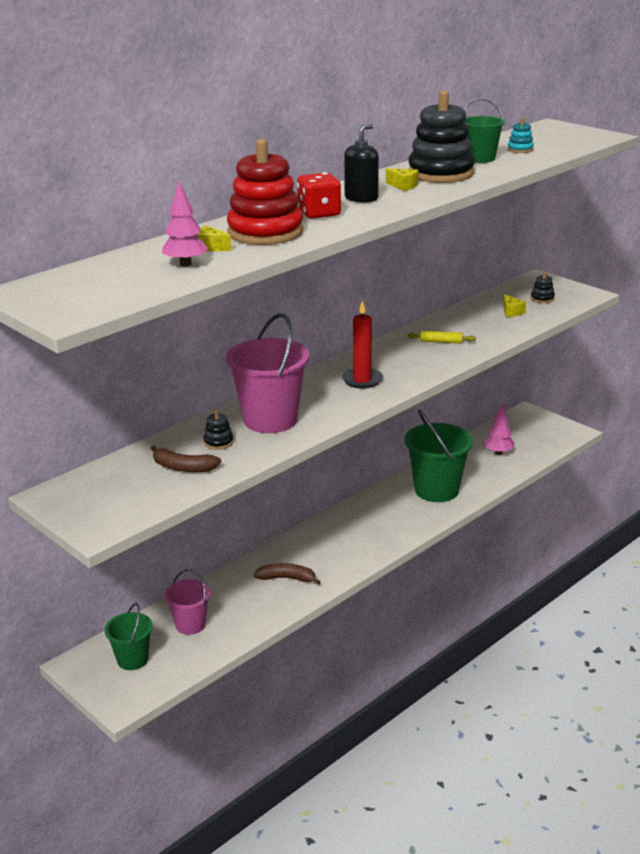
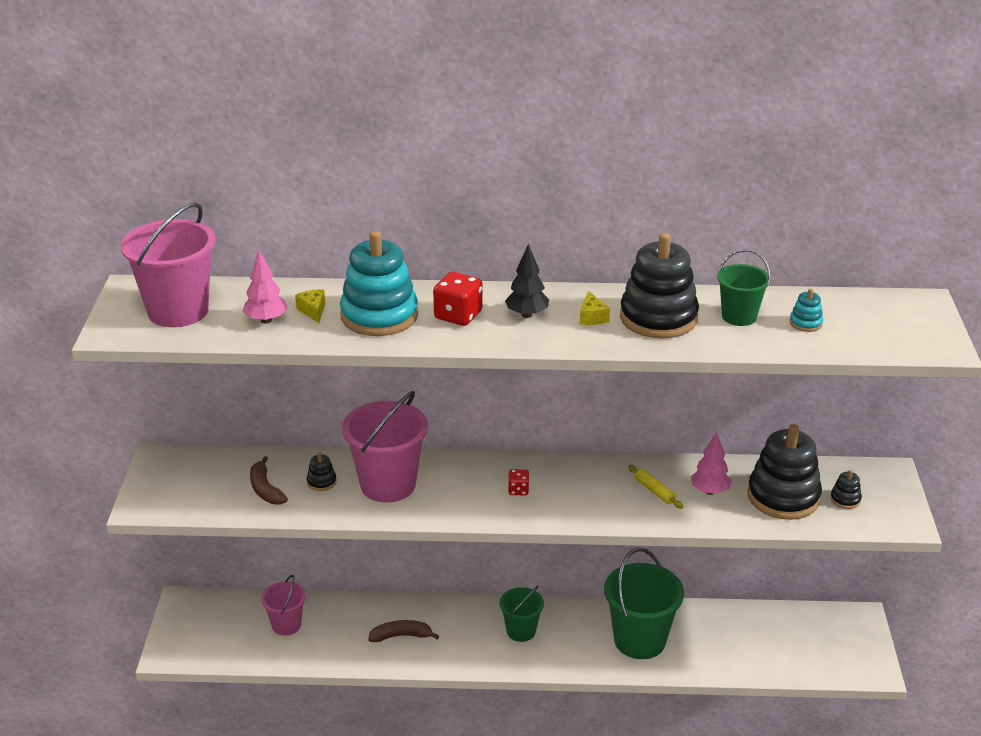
camera: 45 degrees right, 5 degrees up
green bucket [105,603,153,670] -> green bucket moved to [499,586,544,642]
red stacking toy [227,139,304,245] -> turquoise stacking toy [340,231,418,336]
brown banana [254,563,321,585] -> brown banana turned 60 degrees counterclockwise [368,620,439,642]
red candle [342,301,383,389] -> red dice [508,469,529,495]
black soap dispenser [344,124,379,203] -> black tree [505,244,549,318]
pink tree [484,404,515,455] -> pink tree moved to [691,432,732,495]
yellow cheese [503,294,526,317] -> black stacking toy [747,424,822,520]
none -> pink bucket [121,202,216,327]

